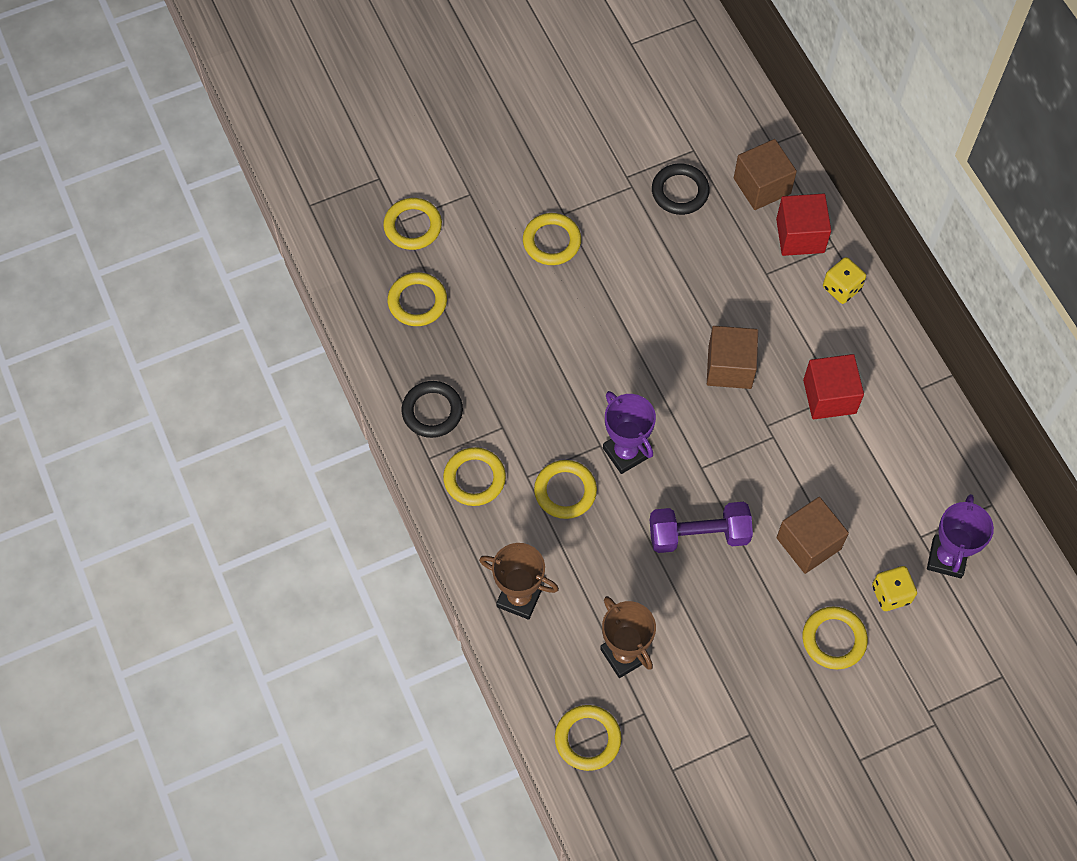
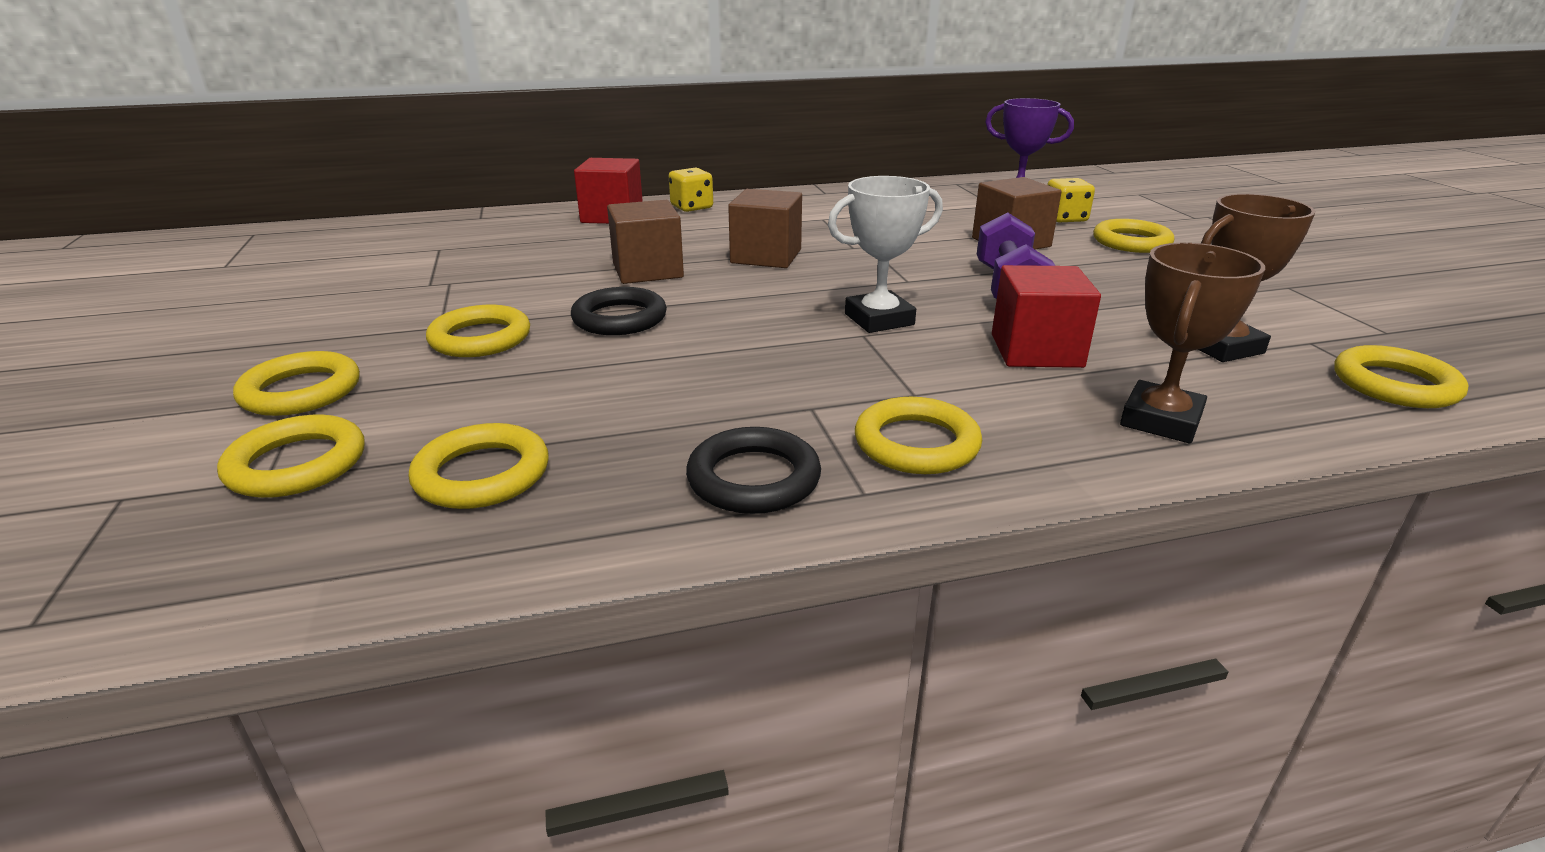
camera: 80 degrees left, 35 degrees down
yellow ring [534,460,597,519] -> yellow ring moved to [233,351,360,416]
purple trophy [603,391,656,474] -> white trophy [828,176,943,333]
black ring [652,163,710,215] -> black ring moved to [571,287,667,335]
brown cube [734,139,797,210] -> brown cube moved to [607,200,684,284]
red cube [803,354,864,419] -> red cube moved to [992,265,1101,368]

